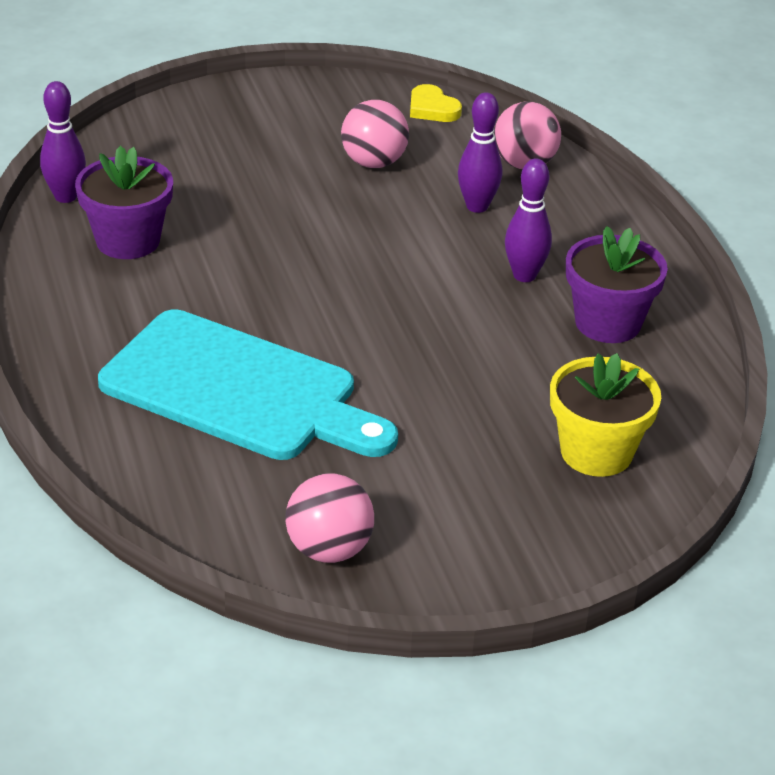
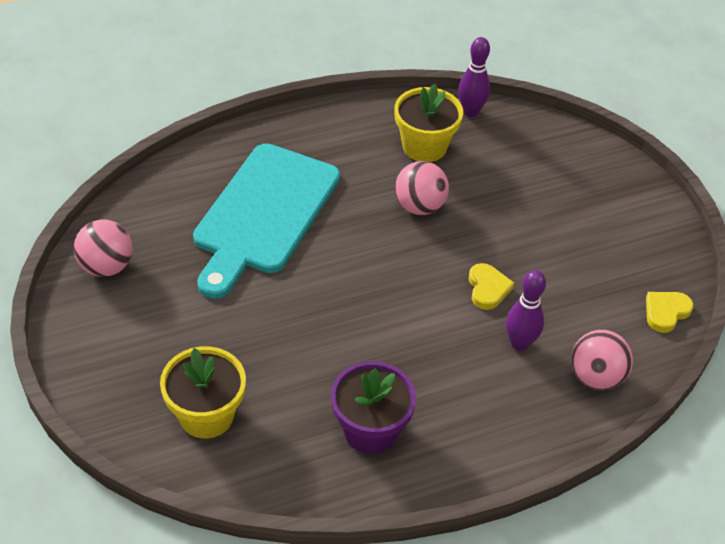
camera: 85 degrees right, 10 degrees up
purple flower pot [75,146,173,259] -> yellow flower pot [394,84,463,162]
pink ball [341,100,409,168] -> pink ball moved to [395,161,449,215]
purple bowling pin [505,158,552,282] -> none
none -> yellow heart [469,263,514,310]

